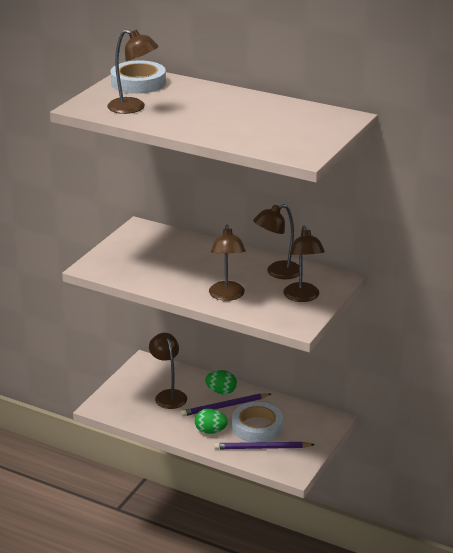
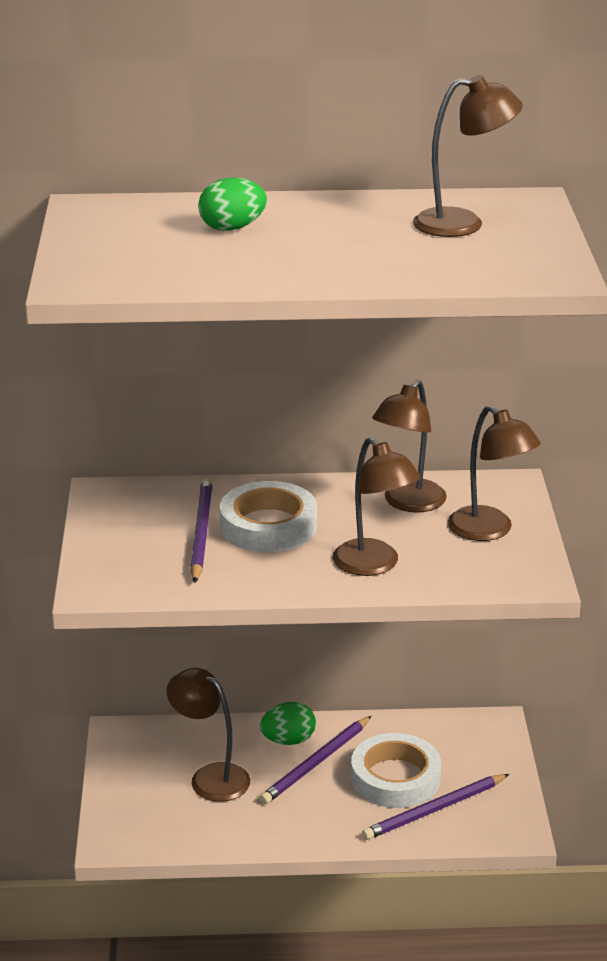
camera: 30 degrees left, 0 degrees up
brown lamp [107,29,159,114] -> brown lamp moved to [413,75,523,237]
white tape [111,60,166,94] -> white tape moved to [220,481,317,552]
green egg [195,409,228,434] -> green egg moved to [198,178,267,231]
none -> purple pencil [190,478,213,583]

